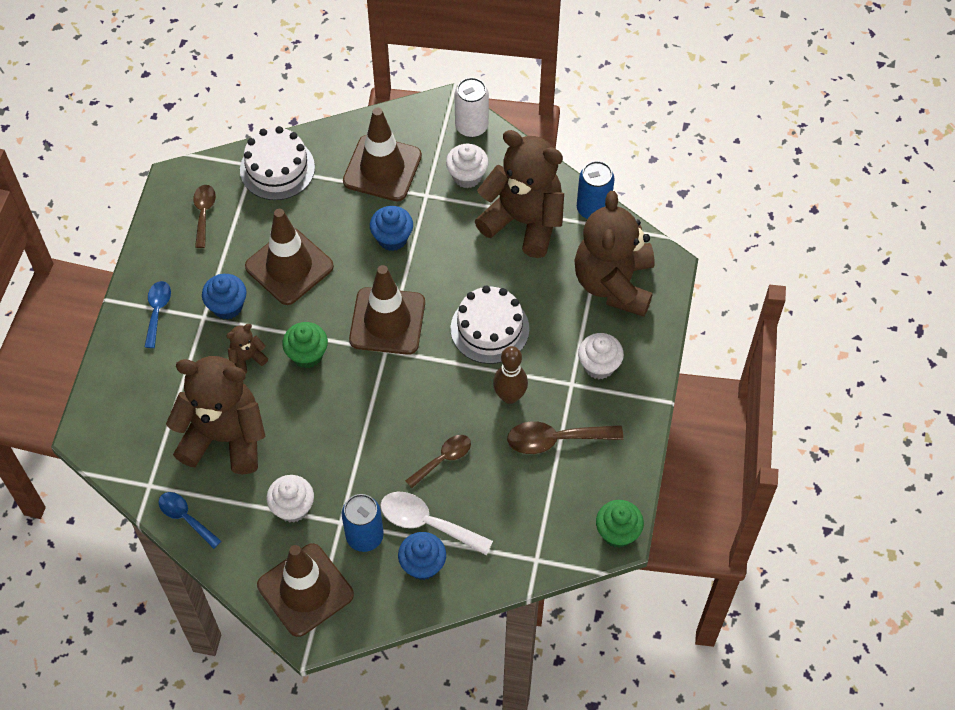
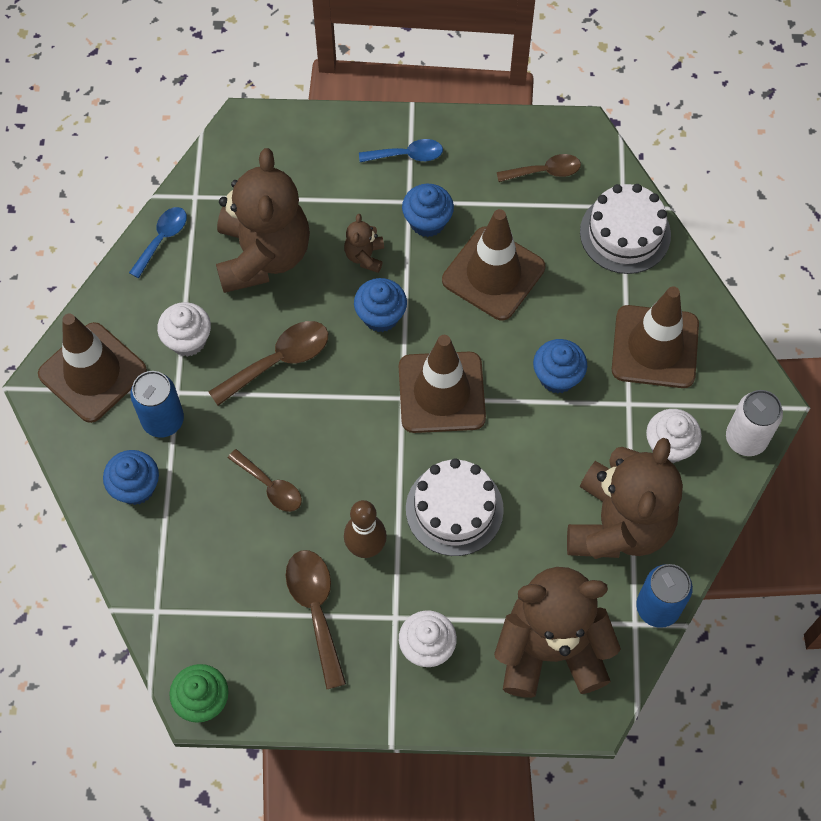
camera: 80 degrees right, 5 degrees up
brown teddy bear [226,324,268,374] -> brown teddy bear turned 135 degrees counterclockwise [344,214,384,273]
green cupcake [282,322,328,368] -> blue cupcake [354,278,407,332]
white spoon [380,492,493,555] -> none
none -> brown spoon [209,321,328,406]

